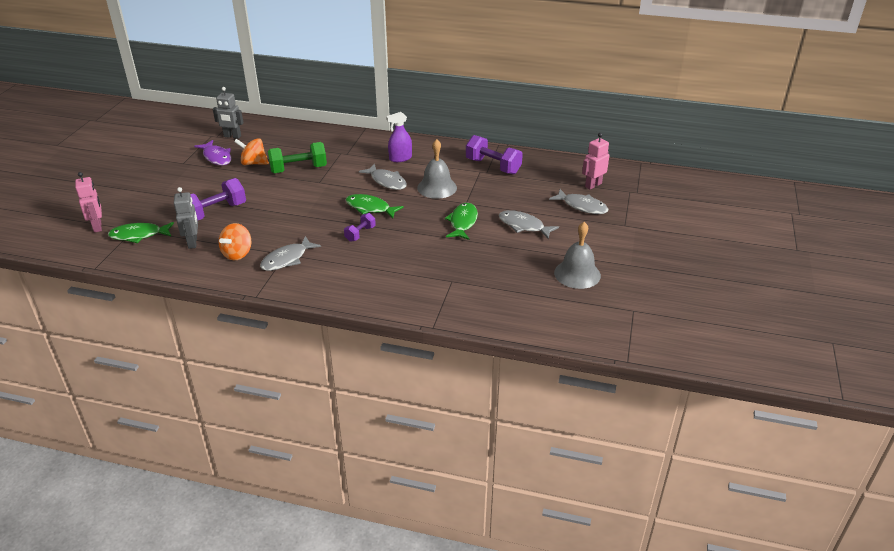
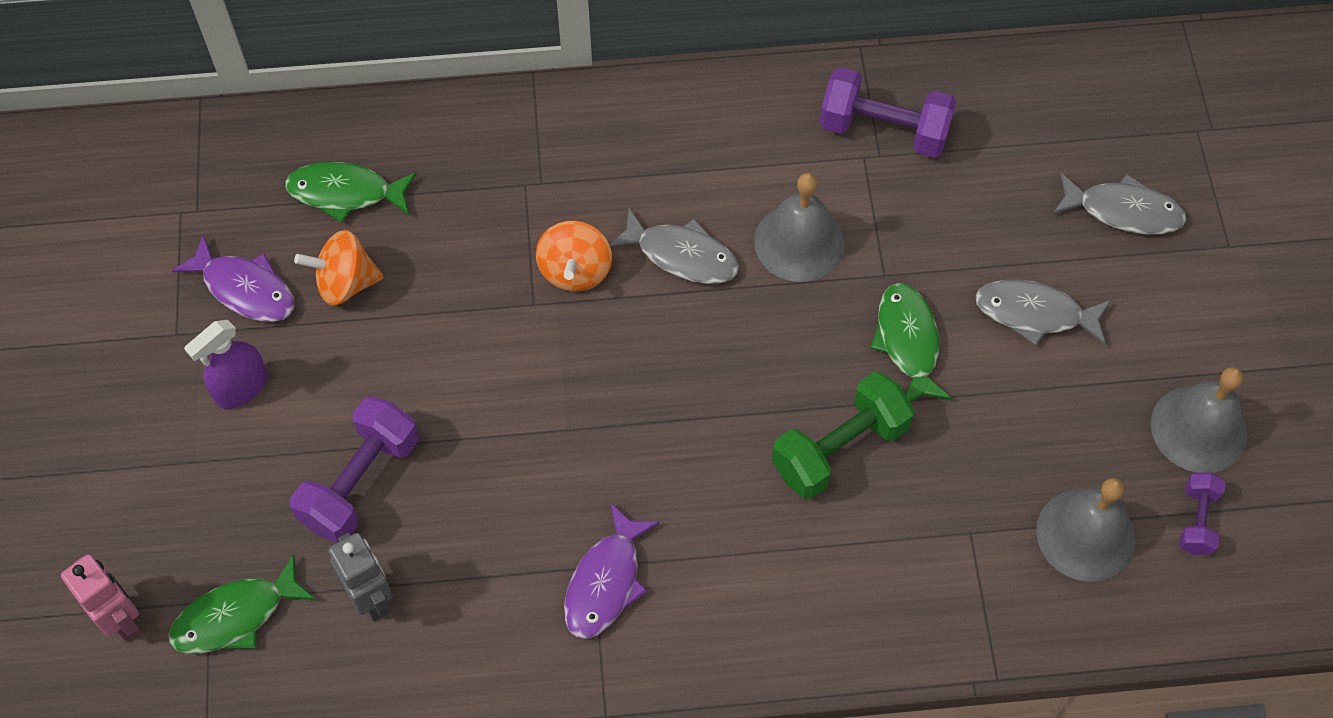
camera: 20 degrees left, 25 degrees up
grey robot [213,87,243,139] -> none
orange spinning top [218,223,251,260] -> orange spinning top moved to [536,221,612,291]
grey fish [260,236,321,271] -> purple fish [564,503,660,639]
green dumbbell [268,142,327,173] -> green dumbbell moved to [772,372,915,499]
purple dumbbell [344,213,376,242] -> purple dumbbell moved to [1179,472,1226,555]
green fish [346,194,404,219] -> green fish moved to [285,162,417,223]
purple spray bottle [386,112,412,162] -> purple spray bottle moved to [184,320,267,409]
pink robot [582,133,609,190] -> none
none -> grey bell [1036,478,1135,582]

